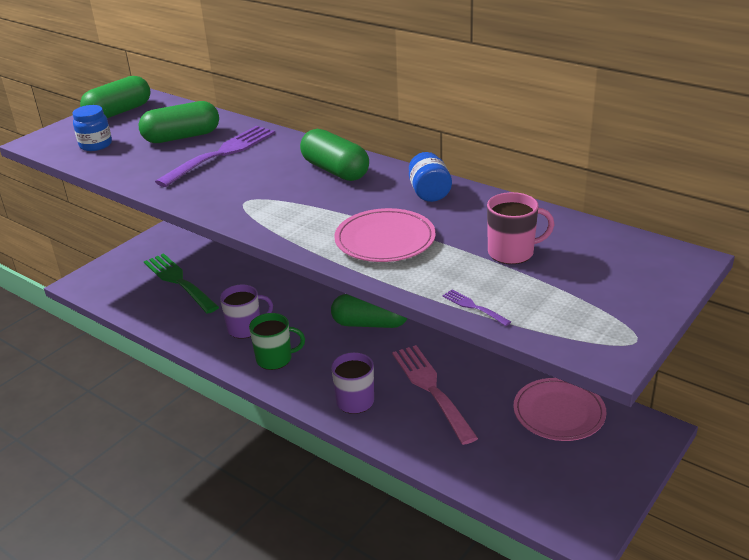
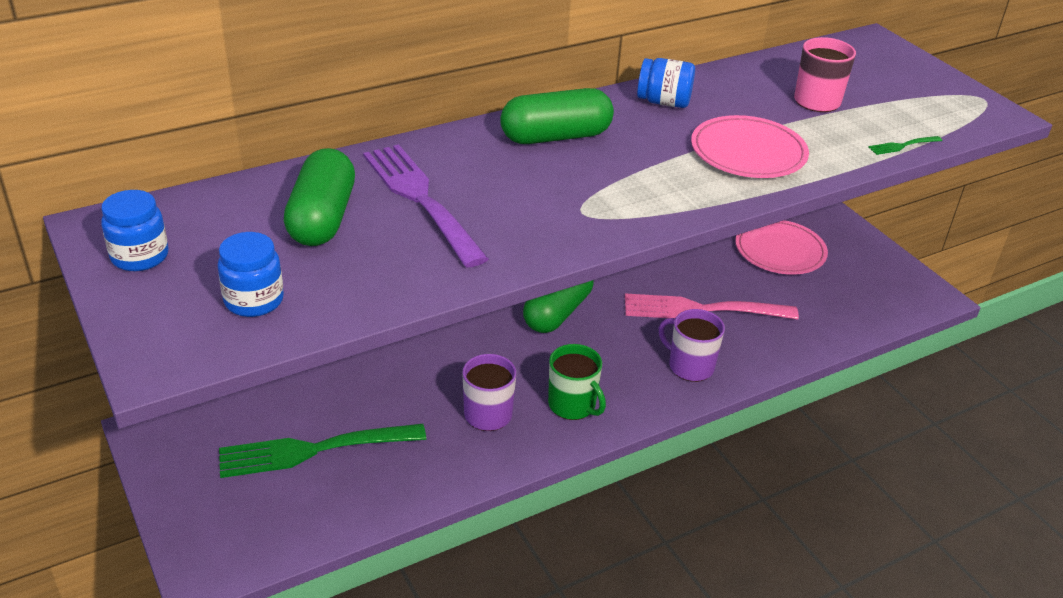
camera: 70 degrees left, 5 degrees up
green capsule [80,76,150,118] -> blue jar [101,190,168,271]
green mug [249,313,305,370] -> green mug turned 120 degrees clockwise [548,344,606,420]
purple fork [442,290,511,326] -> green fork [868,136,942,155]

